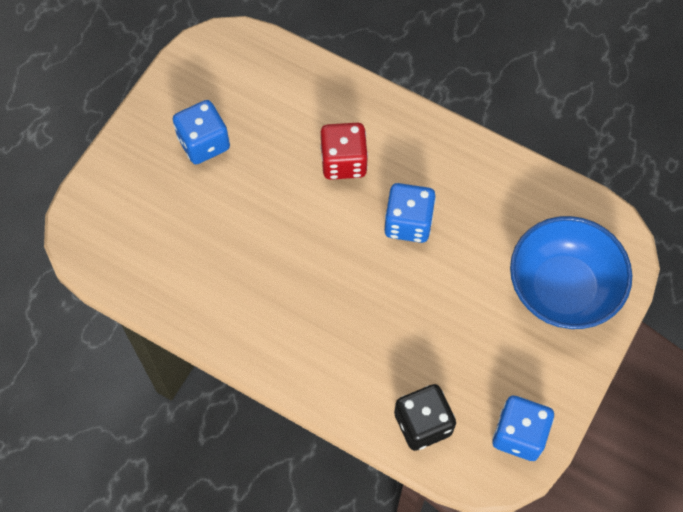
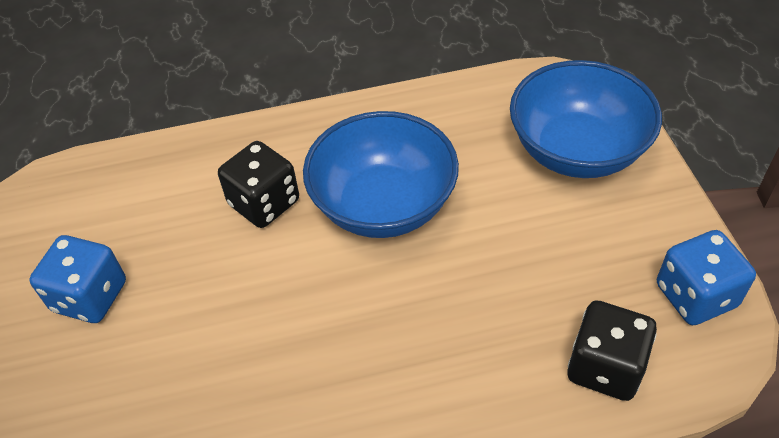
camera: 40 degrees left, 15 degrees down
red dice [320,123,368,180] -> black dice [218,141,299,228]
blue dice [385,183,436,243] -> blue bowl [303,111,459,238]

